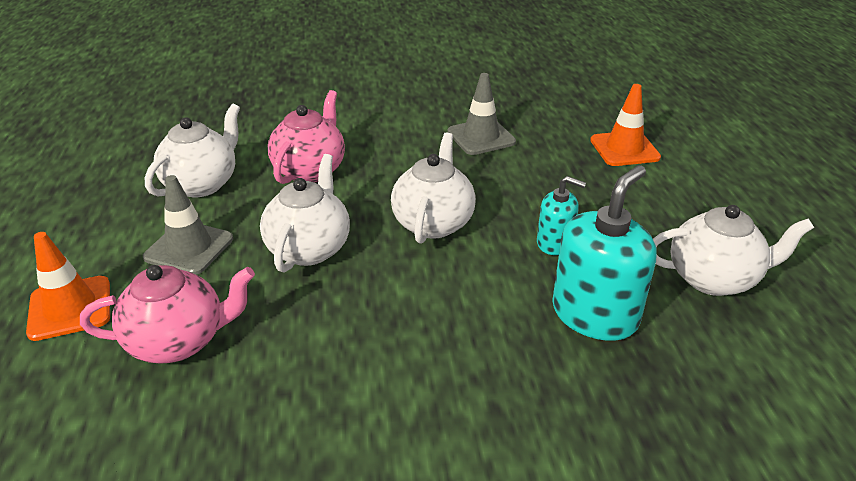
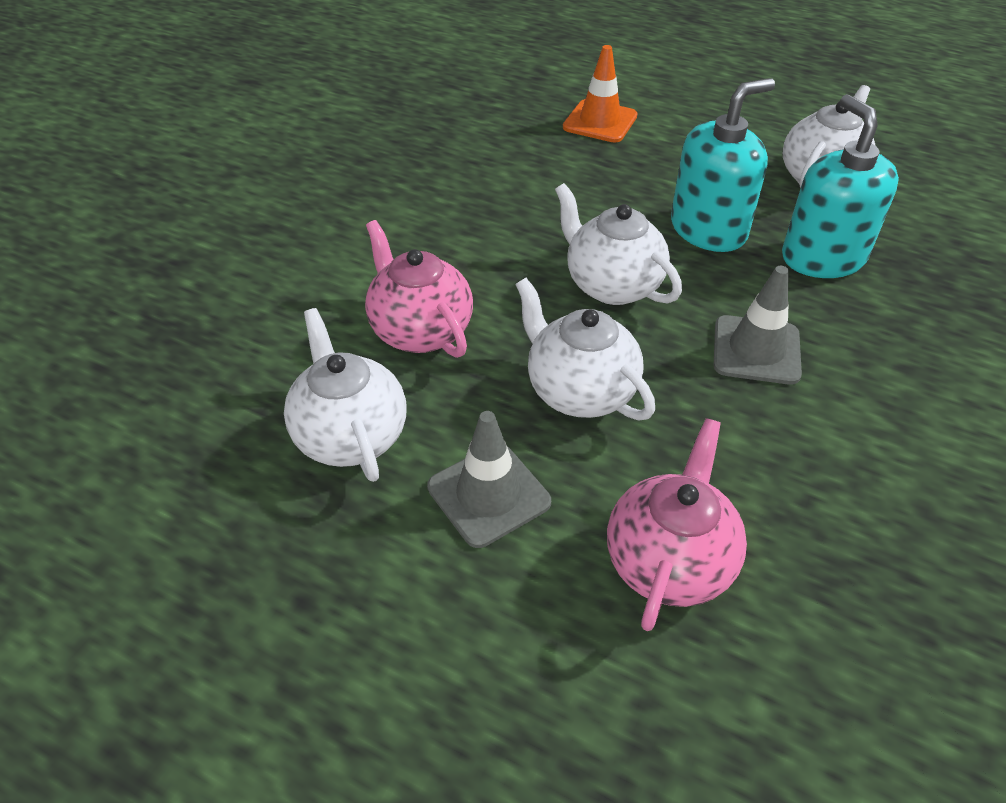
camera: 55 degrees left, 10 degrees up
orange traffic cone [26,232,110,341] -> none
grey traffic cone [447,73,516,155] -> grey traffic cone moved to [714,266,802,385]
turquoise soap dispenser [537,176,586,255] -> turquoise soap dispenser [671,78,775,252], size x1.78

